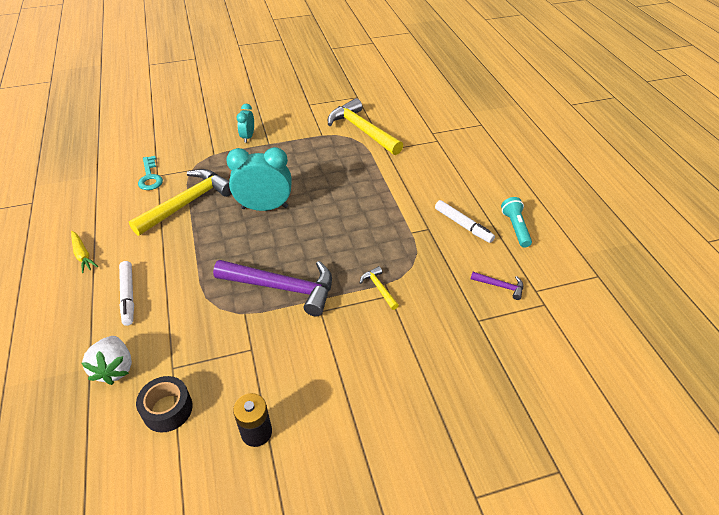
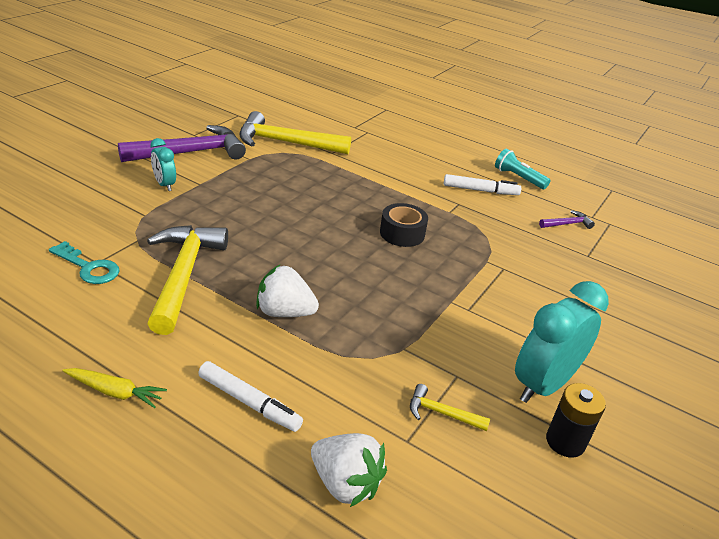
camera: 45 degrees left, 10 degrees down
black tape [136,376,193,432] -> black tape moved to [380,203,428,247]
purple hammer [213,260,332,316] -> purple hammer moved to [118,125,246,162]
turquoise clock [226,147,292,211] -> turquoise clock moved to [515,281,609,403]
yellow hammer [360,266,399,310] -> yellow hammer moved to [410,384,490,431]
none -> white strawberry [256,264,319,317]

